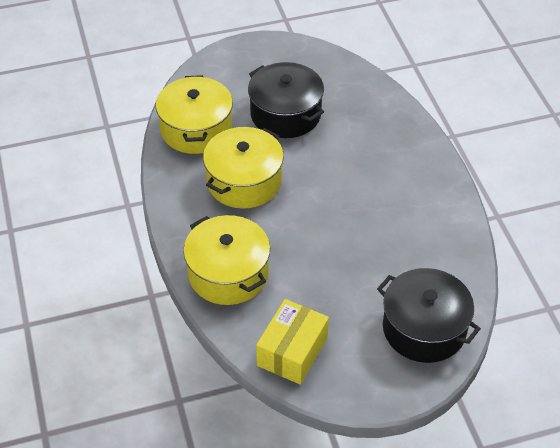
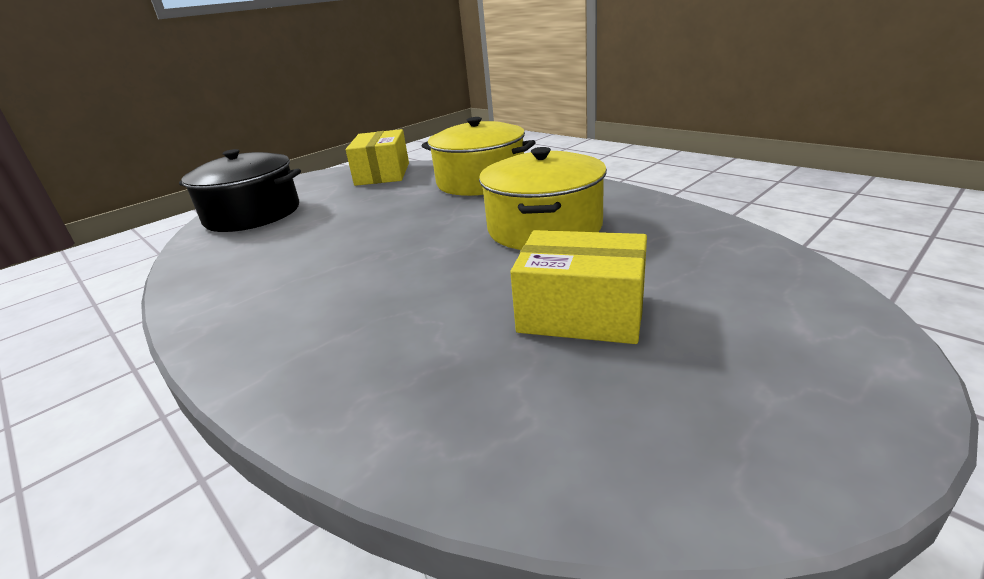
camera: 155 degrees right, 20 degrees down
yellow pot [155,75,233,154] -> none
black pot [248,62,324,138] -> yellow box [510,230,647,344]

